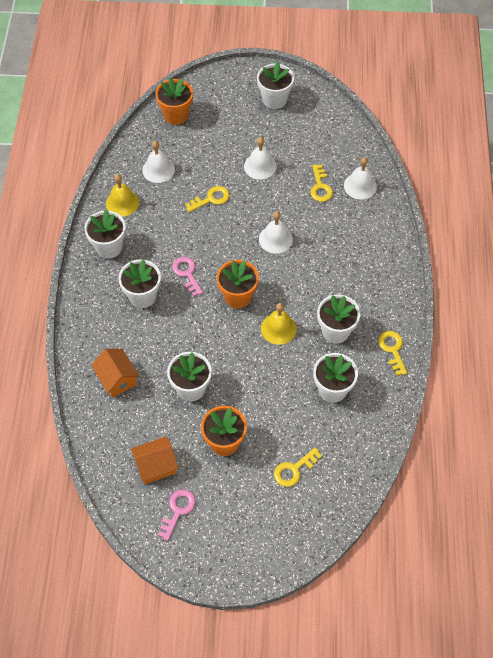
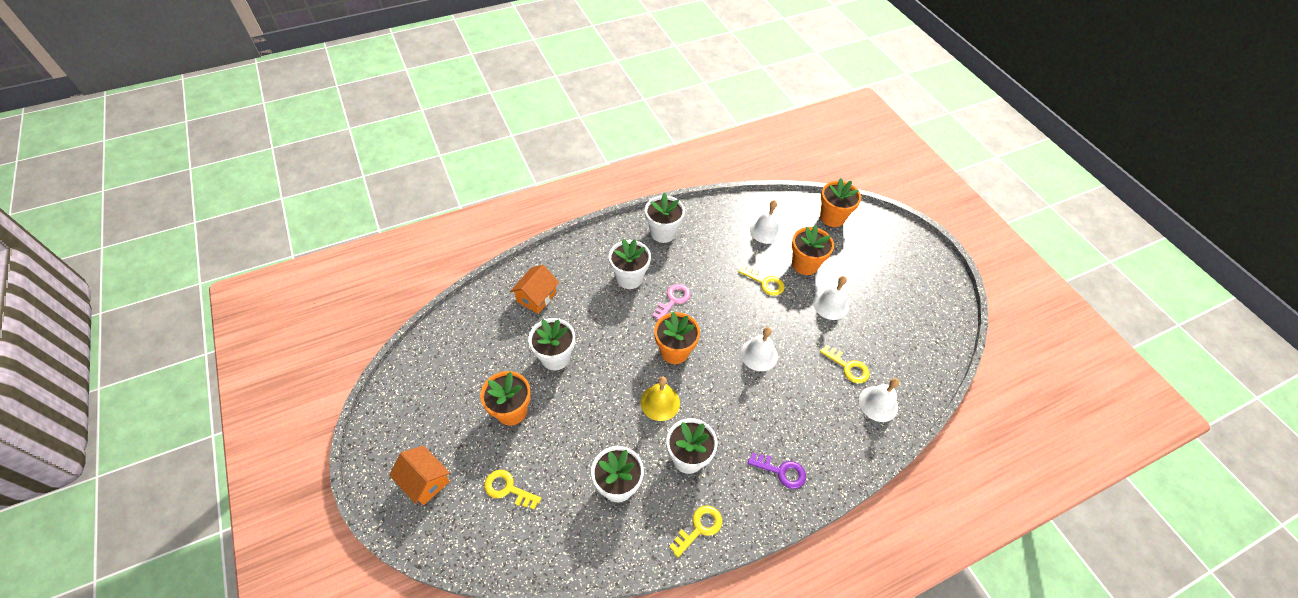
camera: 60 degrees right, 5 degrees down
yellow bell [106,174,139,217] -> none
orange house [131,436,179,484] -> orange house moved to [389,445,450,505]
pink key [158,489,196,541] -> none
white flower pot [257,61,294,109] -> none
yellow key [310,164,333,202] -> yellow key turned 105 degrees counterclockwise [820,345,870,383]
none -> purple key [748,452,806,489]
none -> orange flower pot [792,225,834,275]

